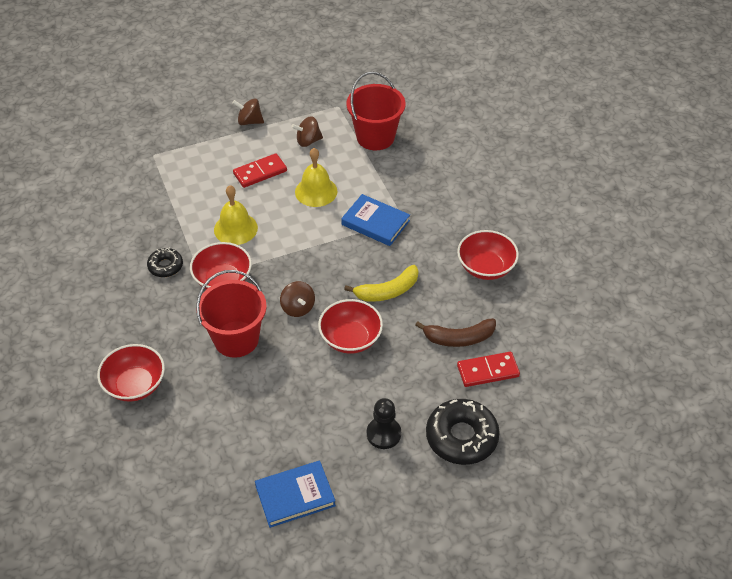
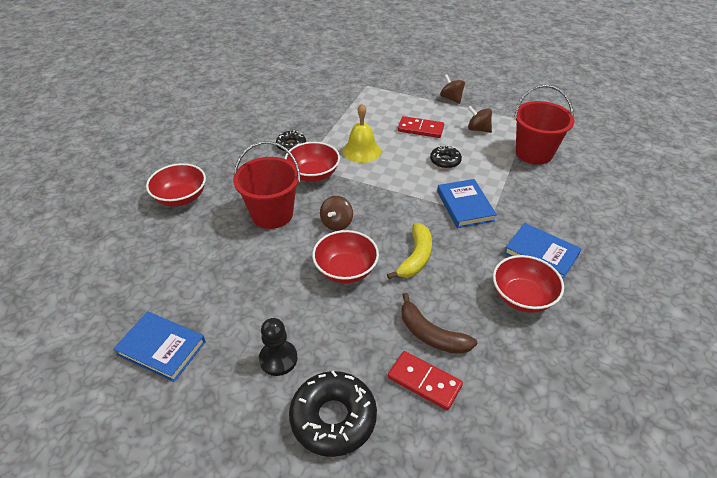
camera: 45 degrees right, 5 degrees down
yellow bell [295,148,337,207] -> black donut [430,145,462,169]
yellow banana [344,265,419,302] -> yellow banana turned 90 degrees counterclockwise [387,223,432,279]
none -> blue book [504,223,581,279]

